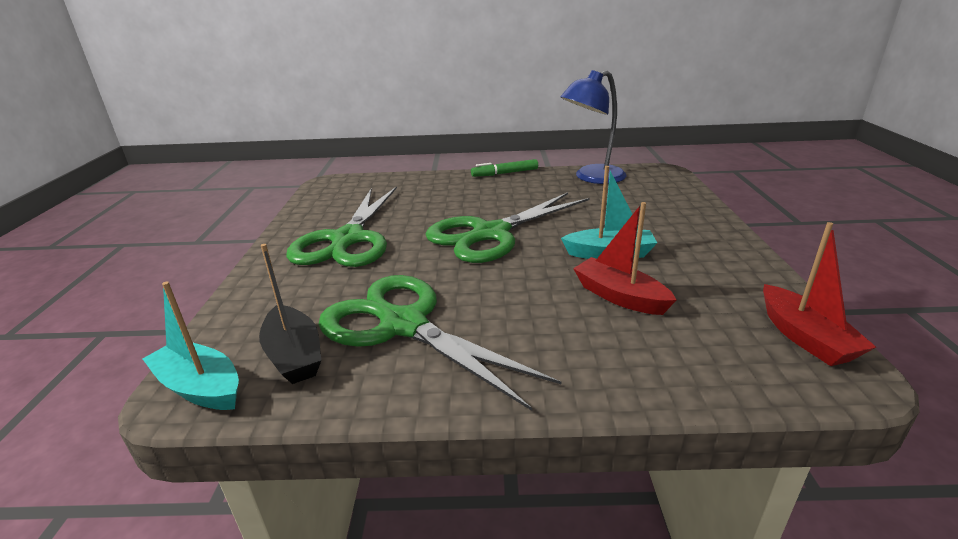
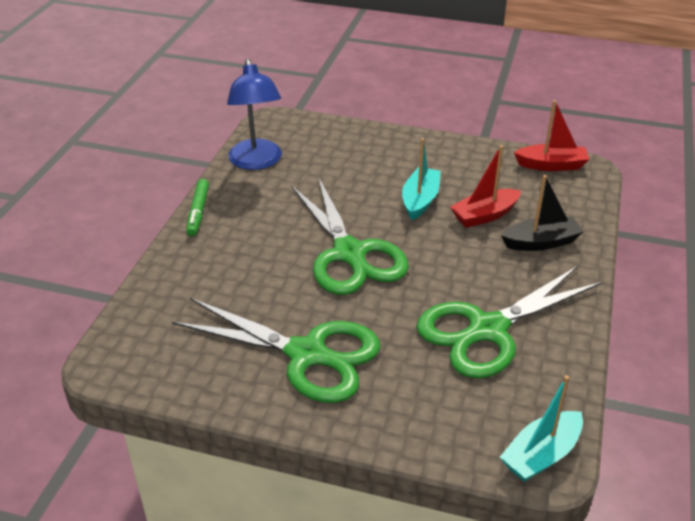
camera: 75 degrees left, 10 degrees up
black boat [259,244,321,384] -> black boat moved to [501,175,584,251]

